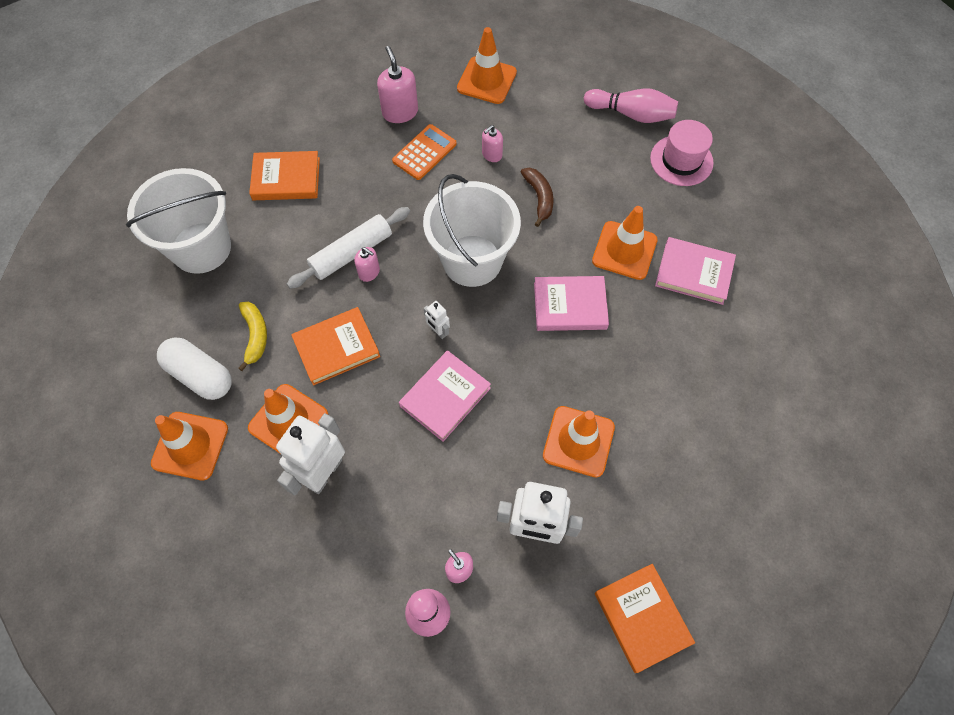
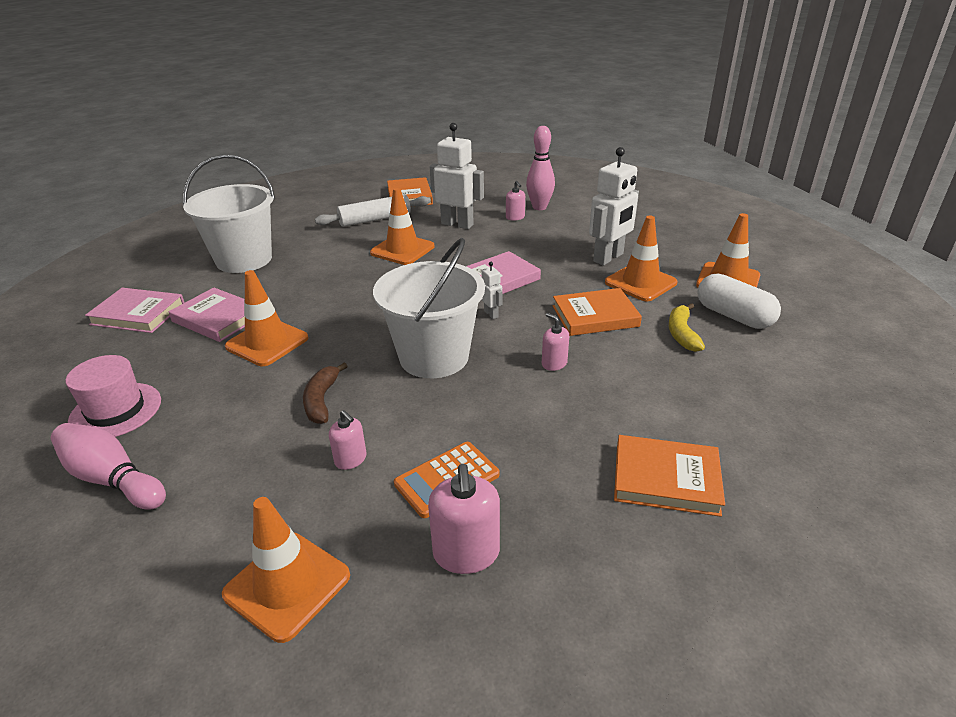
camera: 165 degrees left, 30 degrees down
white bucket [126,168,231,274] -> white bucket moved to [183,154,275,273]
white rolling pin [287,207,410,289] -> white rolling pin moved to [315,194,430,227]
pink soap dispenser [482,125,503,162] -> pink soap dispenser turned 75 degrees clockwise [329,410,366,470]
pink book [534,276,609,331] -> pink book moved to [85,288,185,333]

